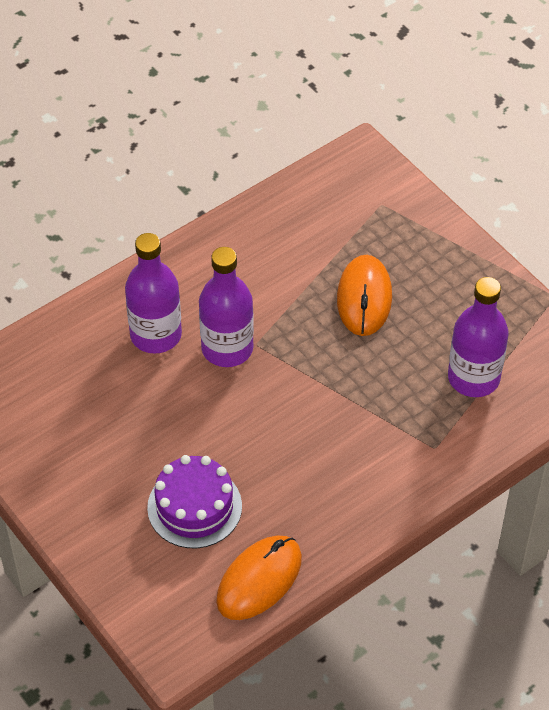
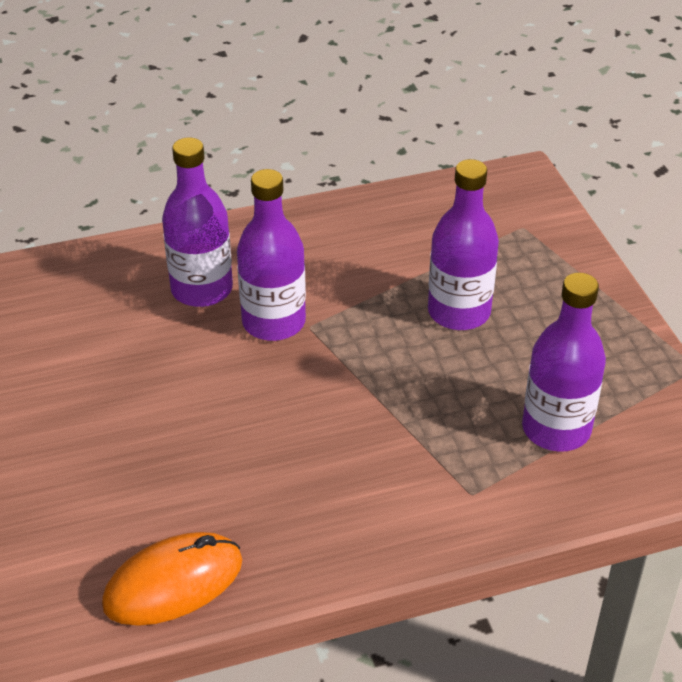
camera: 20 degrees right, 10 degrees down
purple cake [147,455,242,548] -> none
orange mouse [337,255,392,336] -> purple bottle [428,159,499,330]

